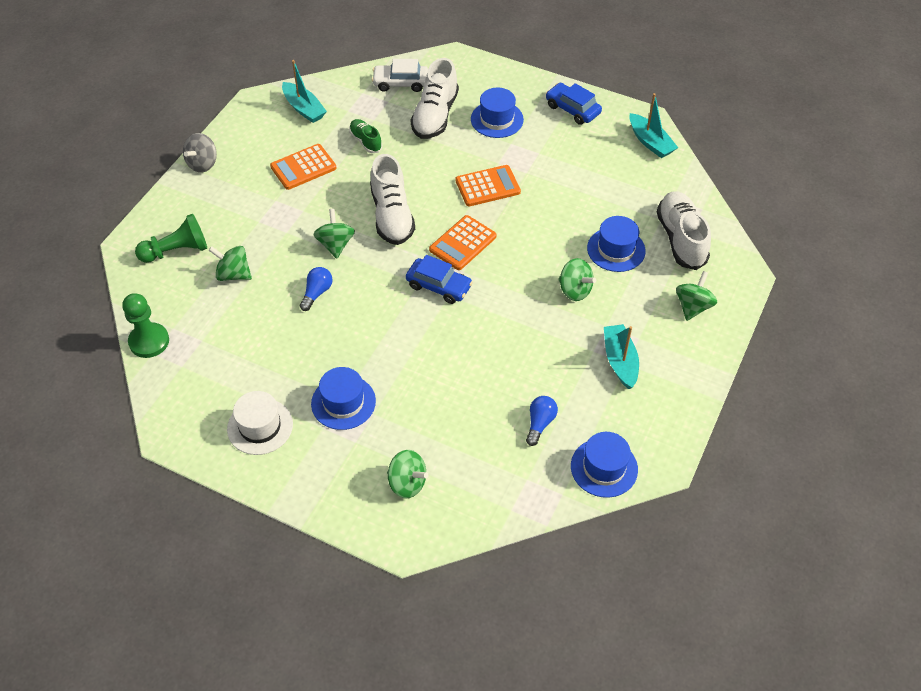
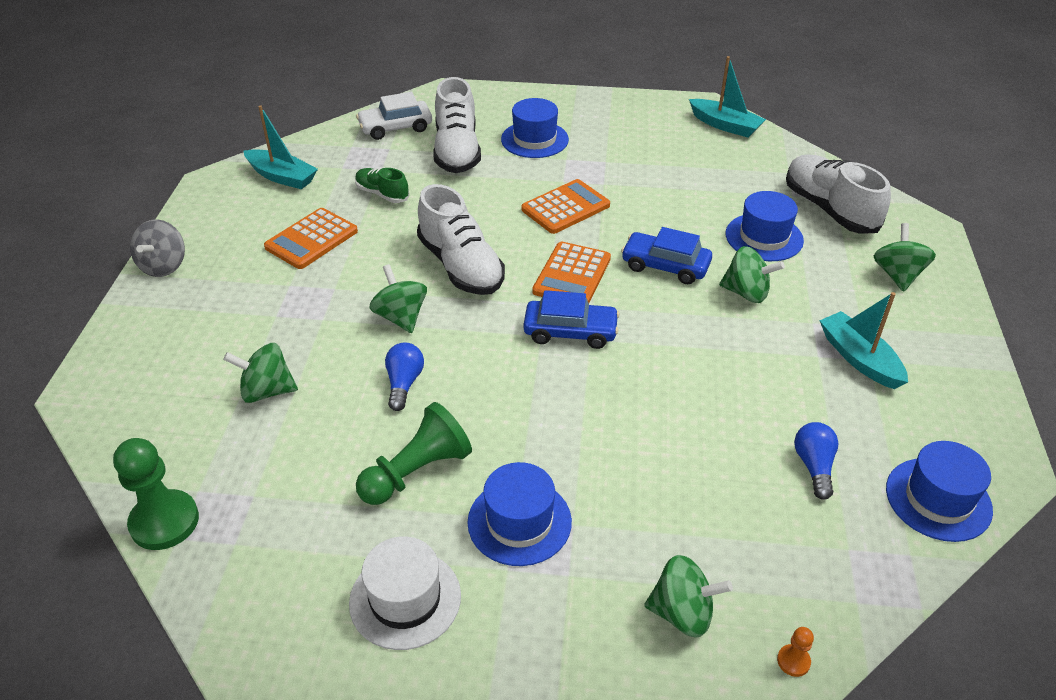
camera: 20 degrees left, 10 degrees down
green pawn [135,214,207,263] -> green pawn moved to [356,402,472,505]
blue car [546,83,602,125] -> blue car moved to [621,227,712,284]
none -> orange pawn [777,627,814,677]

